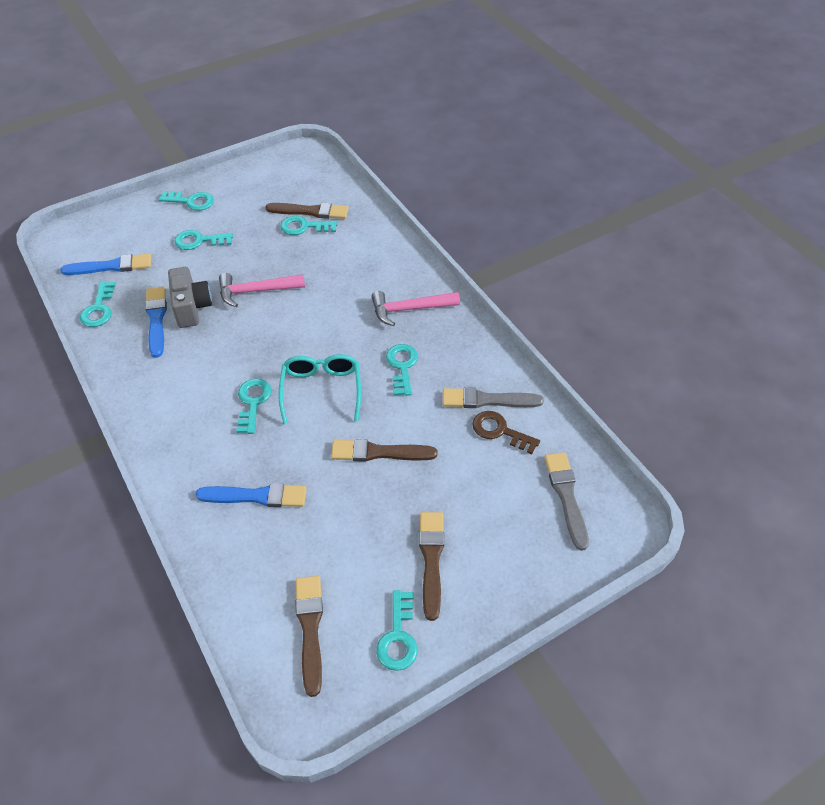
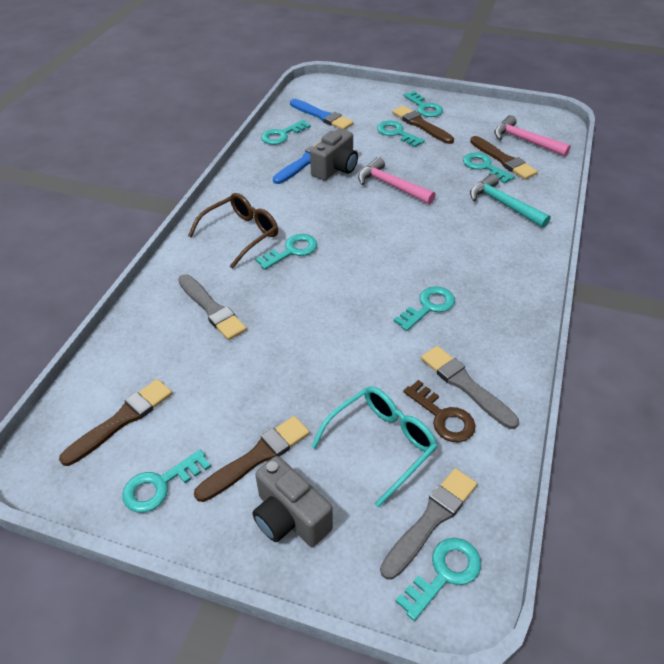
camera: 50 degrees right, 5 degrees down
blue brush [196,483,307,507] -> grey brush [178,274,247,340]
turquoise glasses [278,354,361,424] -> turquoise glasses moved to [311,387,438,508]
brown brush [331,439,437,462] -> brown brush moved to [392,106,454,144]
pink hammer [371,291,460,326] -> pink hammer moved to [494,115,571,156]
brown key [472,411,540,454] -> brown key turned 150 degrees clockwise [403,380,476,442]
none -> brown glasses [188,193,278,269]
none -> grey camera [252,456,333,547]
none -> turquoise key [396,538,481,621]
none -> turquoise hammer [470,174,551,228]

